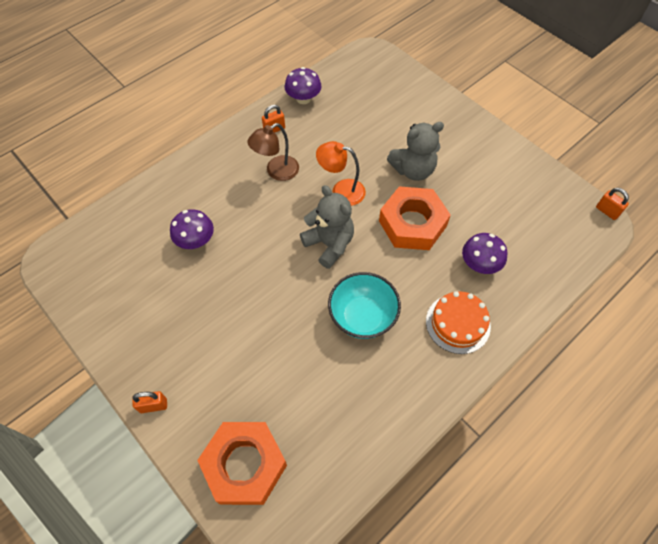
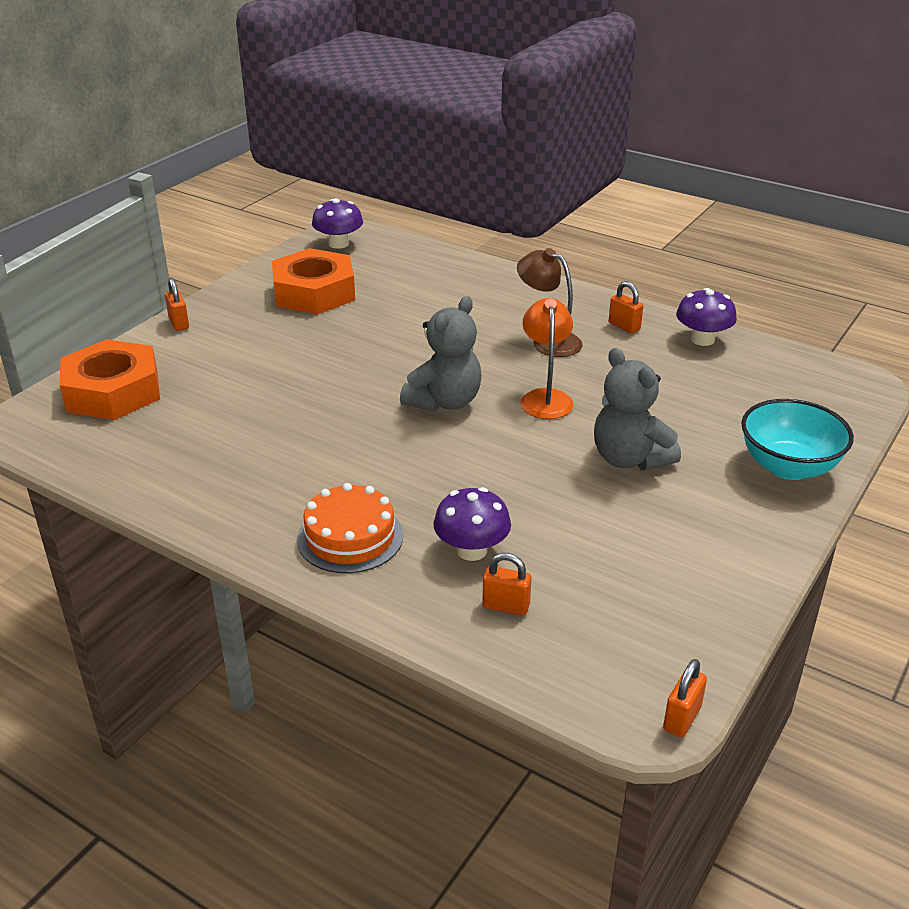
camera: 75 degrees right, 25 degrees down
purple mushroom [170,209,214,249] -> purple mushroom moved to [312,198,363,249]
turquoise bowl [328,272,401,339] -> turquoise bowl moved to [741,399,854,480]
orange nut [379,186,451,250] -> orange nut moved to [272,248,355,315]
none -> orange padlock [482,553,532,615]

